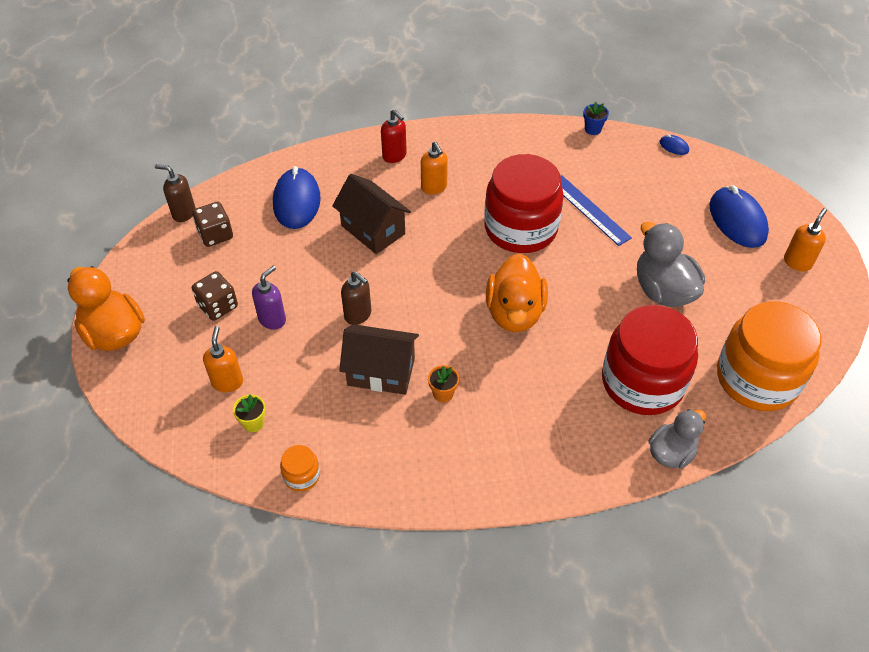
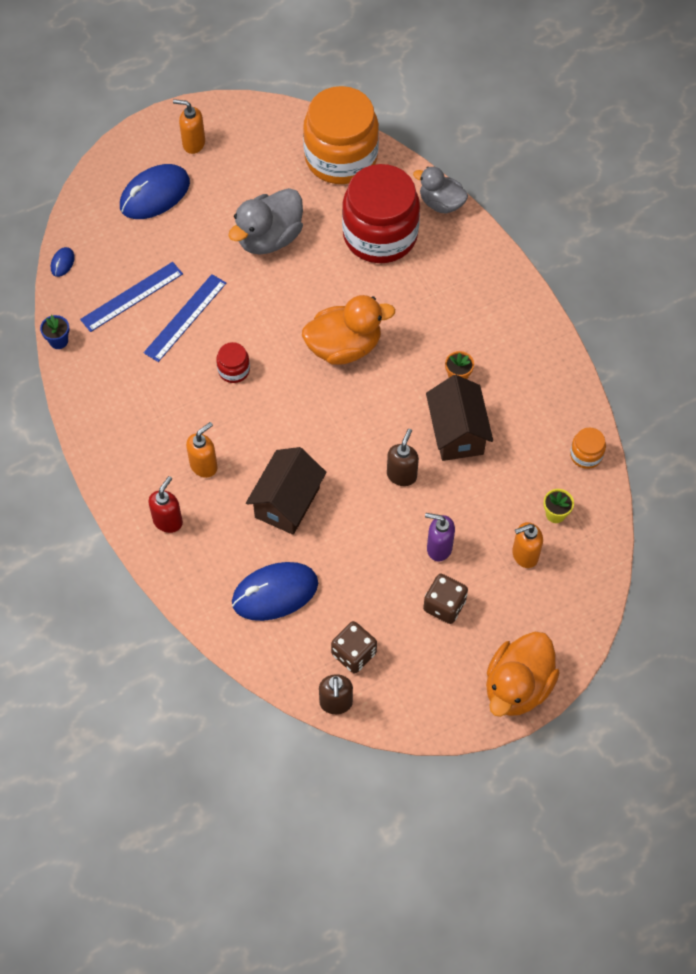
camera: 110 degrees left, 10 degrees up
red jar [484,154,564,253] -> red jar [216,342,250,383], size x0.41
none -> blue ruler [80,262,183,332]

